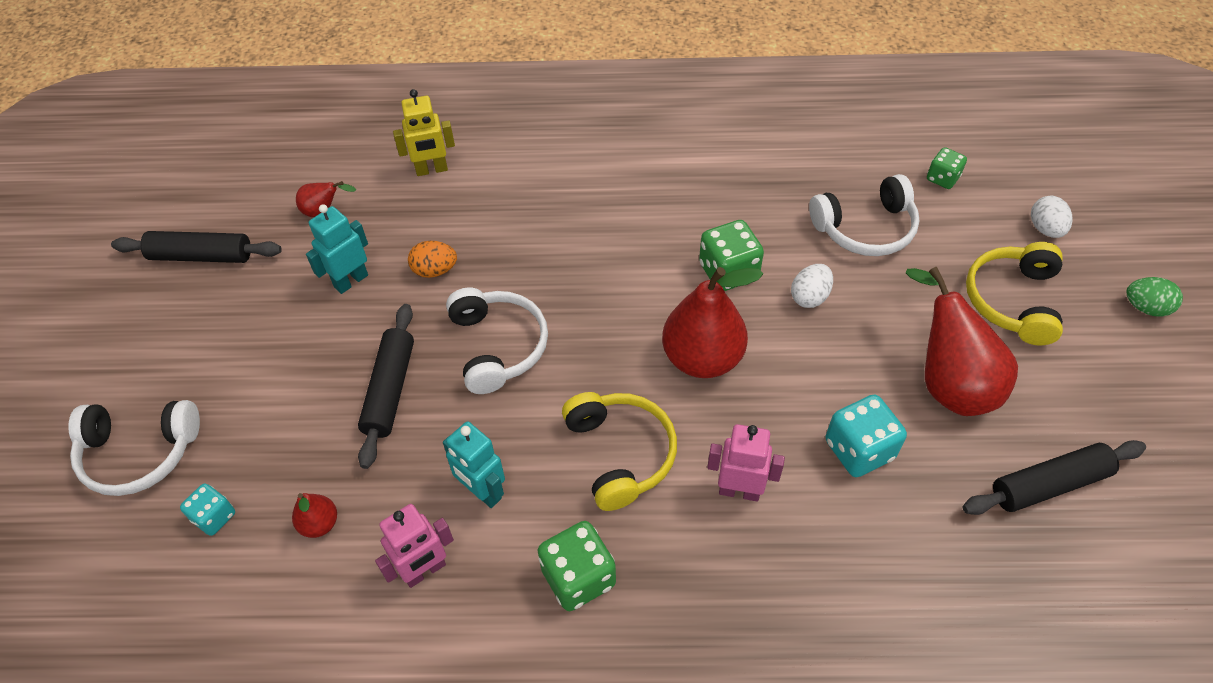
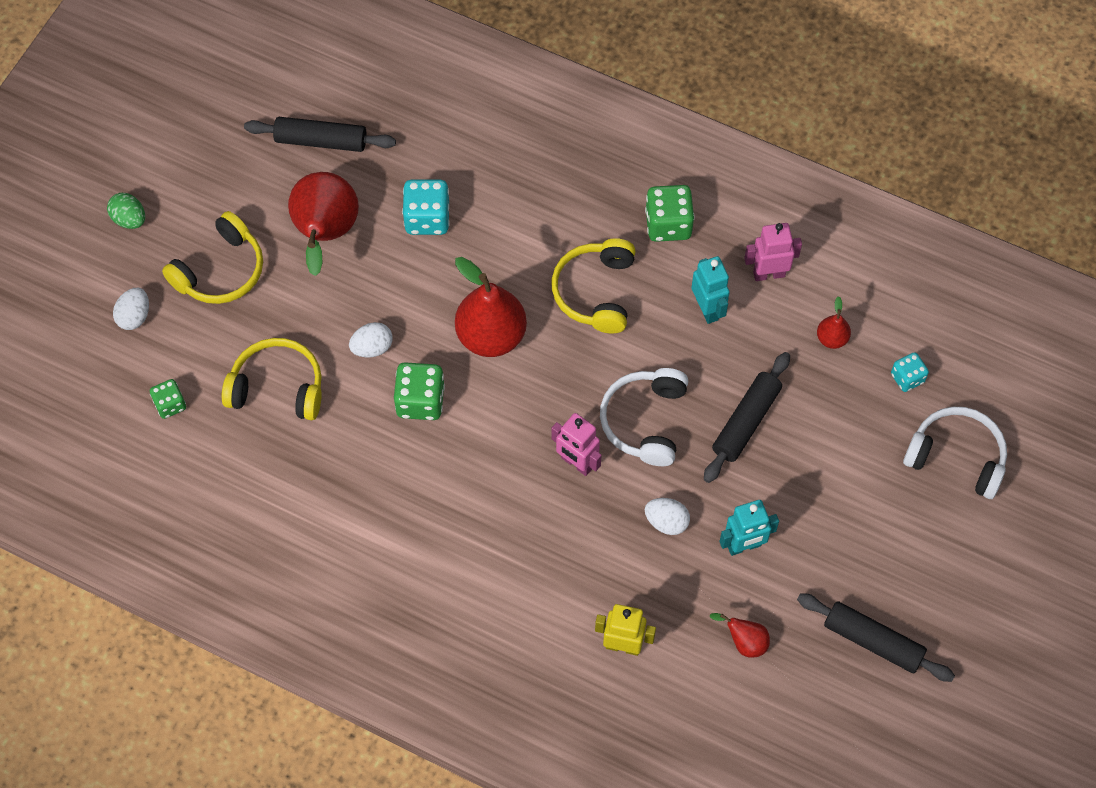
camera: 155 degrees left, 10 degrees up
orange egg [408,241,457,278] -> white egg [645,498,690,535]
pink robot [707,424,785,502] -> pink robot moved to [551,413,602,476]
white headphones [809,174,920,256] -> yellow headphones [222,338,322,420]

